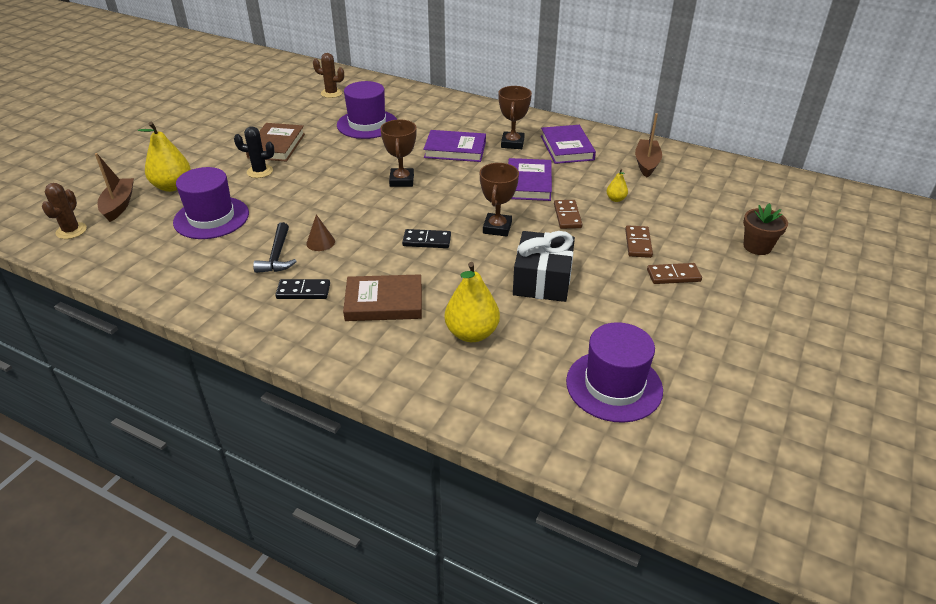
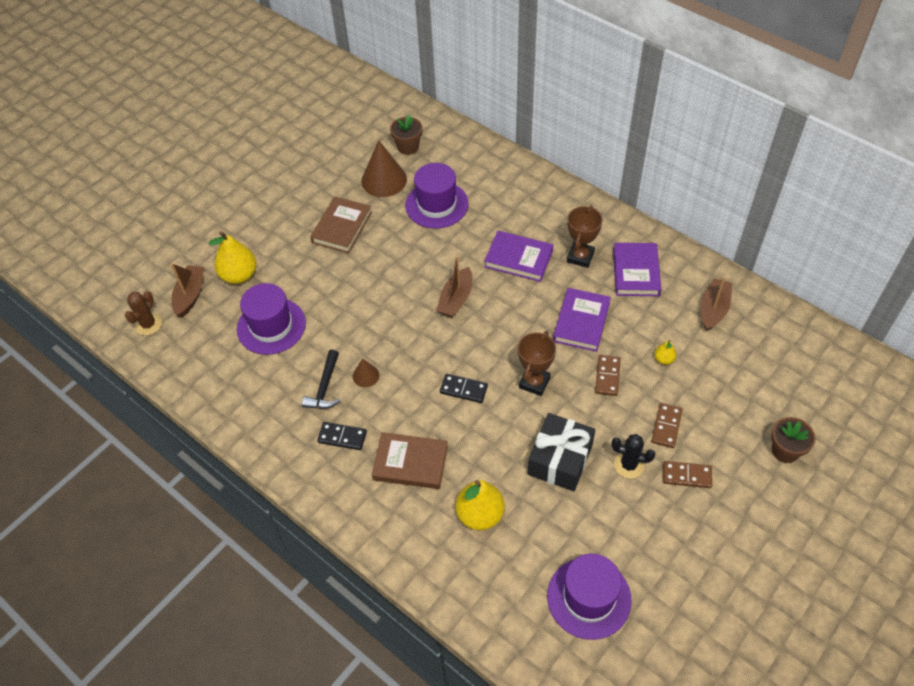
camera: 15 degrees right, 15 degrees up
black cactus [234,126,275,178] -> black cactus moved to [611,434,655,478]
brown cactus [313,53,344,98] -> brown flower pot [390,114,422,155]
brown trophy [380,119,417,187] -> brown boat [436,256,472,318]
none -> brown cone [361,140,407,197]

